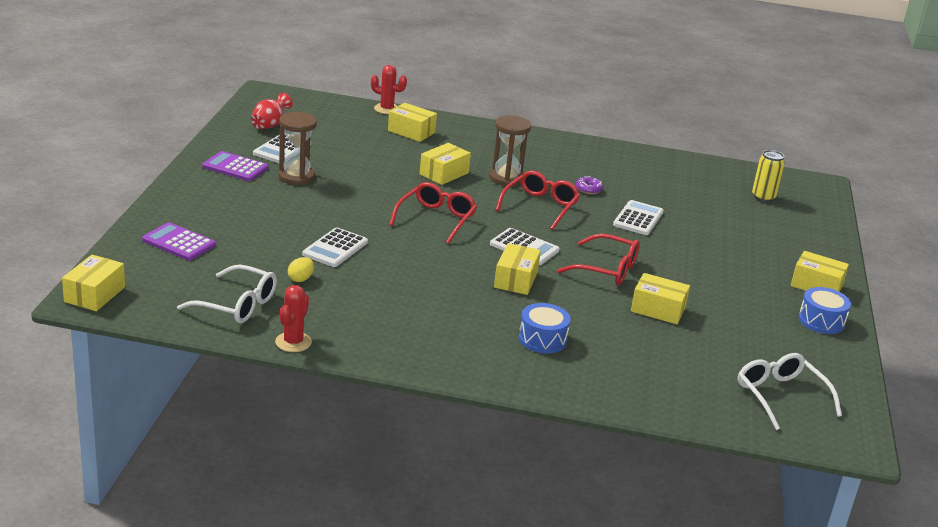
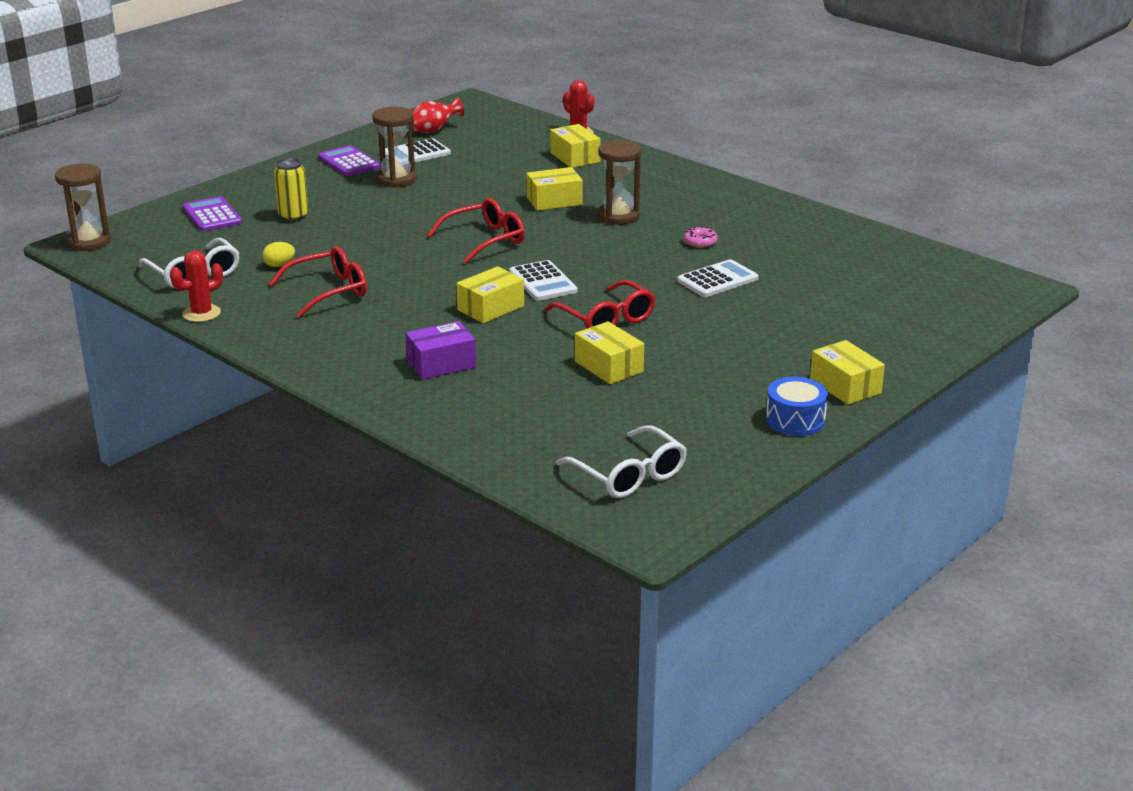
camera: 35 degrees right, 0 degrees up
yellow box [62,255,125,311] -> brown hourglass [55,164,111,251]
white calculator [302,227,368,267] -> none
red glasses [496,171,580,230] -> red glasses moved to [269,246,367,317]
blue drum [519,303,571,353] -> purple box [406,321,476,380]
purple donut [576,176,603,194] -> pink donut [684,226,718,248]
white glasses [737,353,842,430] -> white glasses turned 135 degrees clockwise [556,425,687,498]
yellow can [752,150,785,202] -> yellow can moved to [274,158,308,222]

